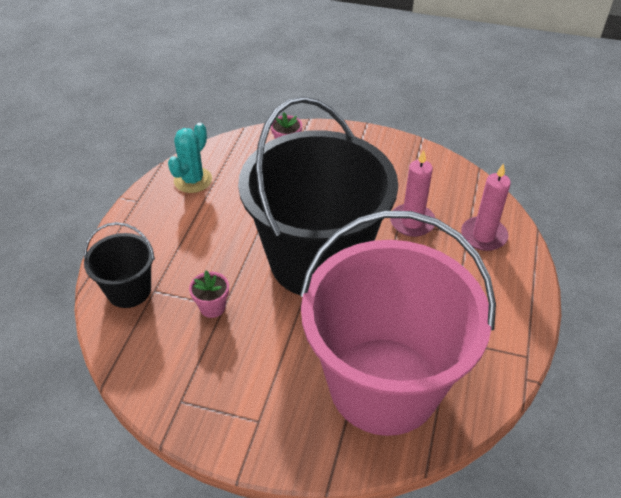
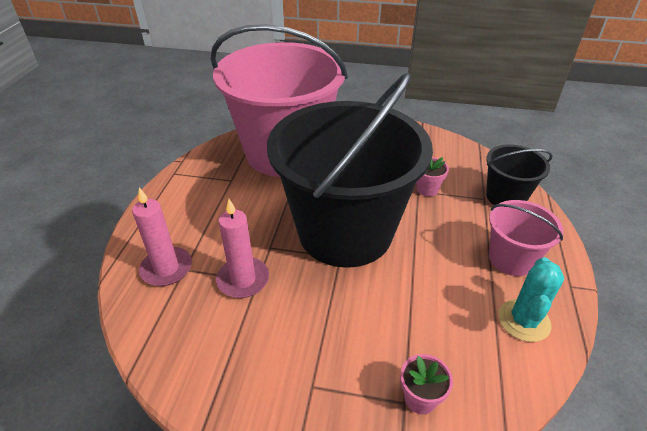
camera: 175 degrees right, 5 degrees down
none -> pink bucket [489,200,564,276]

